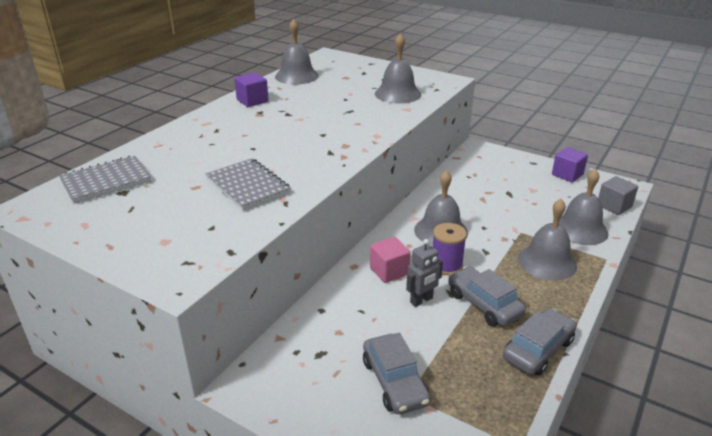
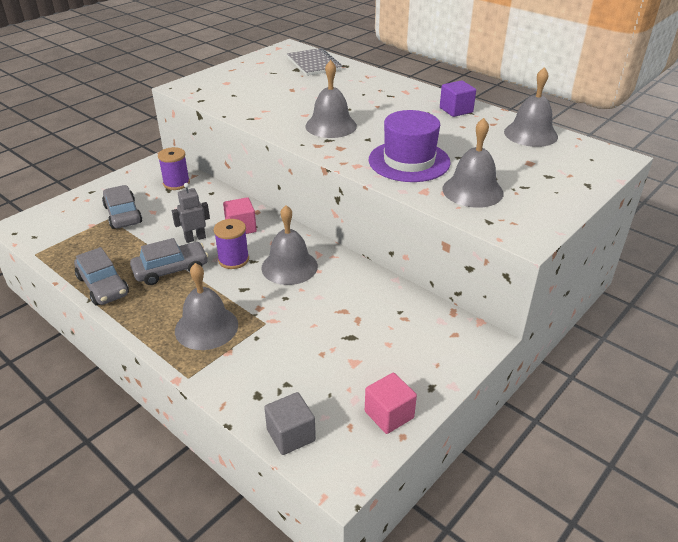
camera: 100 degrees right, 5 degrees up
grey notebook [206,158,291,210] -> none
grey car [363,333,431,414] -> grey car turned 75 degrees clockwise [102,185,142,229]
grey robot [406,239,443,307] -> grey robot turned 90 degrees clockwise [172,183,210,243]
purple cube [552,147,588,182] -> pink cube [365,373,417,434]
grey bell [559,169,609,245] -> grey bell moved to [305,60,357,138]
none -> purple spool [158,147,190,190]
none -> purple hat [369,110,451,182]

